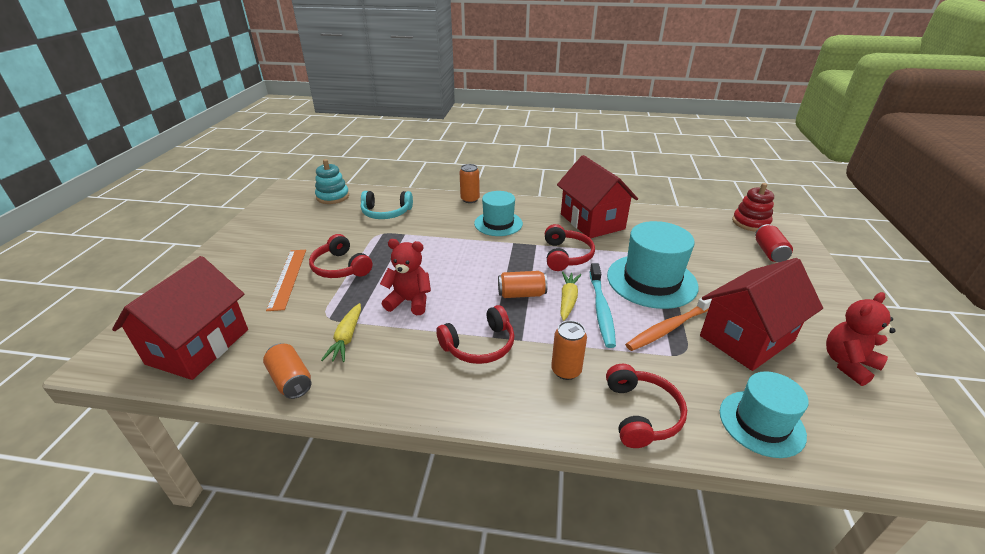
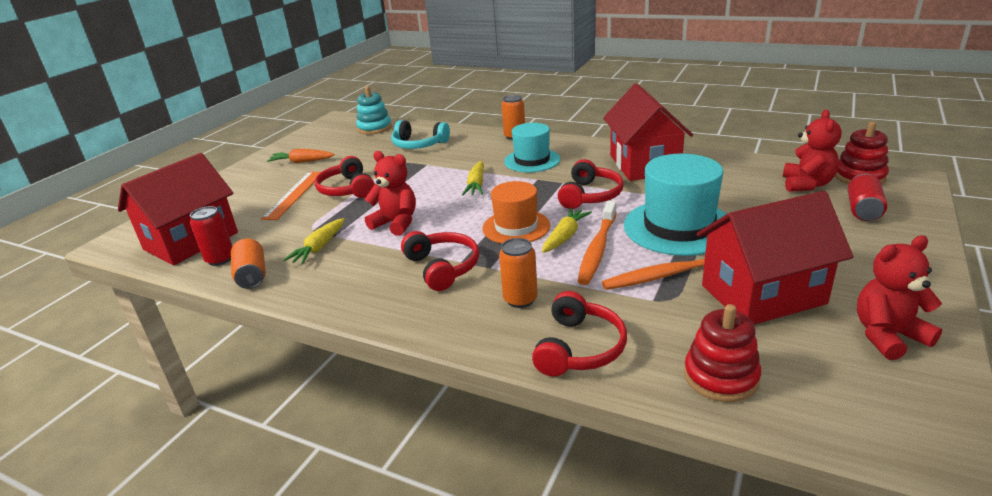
camera: 20 degrees right, 5 degrees down
red headphones [436,305,515,364] -> red headphones turned 105 degrees counterclockwise [401,231,479,291]
orange can [498,271,548,298] -> orange hat [482,181,550,244]
turquoise toothbrush [590,263,616,348] -> orange toothbrush [578,201,617,285]
turquoise hat [720,371,809,458] -> red stacking toy [684,304,761,402]
none -> red can [190,206,232,266]
none -> orange carrot [267,149,335,163]
none -> yellow carrot [462,161,484,195]
none -> red teddy bear [783,110,841,192]

